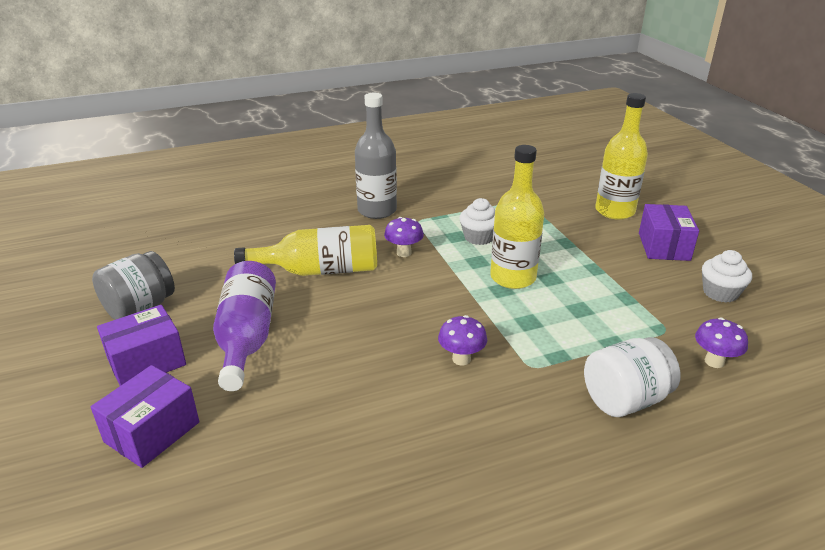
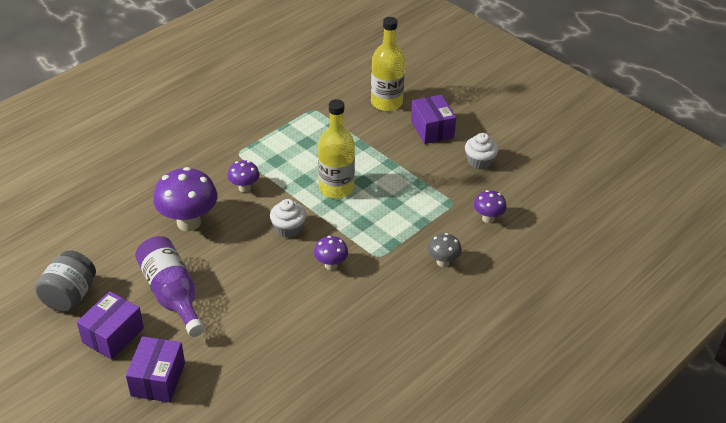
camera: 25 degrees left, 10 degrees up
yellow bottle [234,225,377,276] -> purple mushroom [153,167,217,231]
grey bottle [355,93,397,219] -> none
white cupcake [460,198,495,245] -> white cupcake moved to [270,199,306,238]
white jar [584,337,681,417] -> grey mushroom [427,233,462,267]

